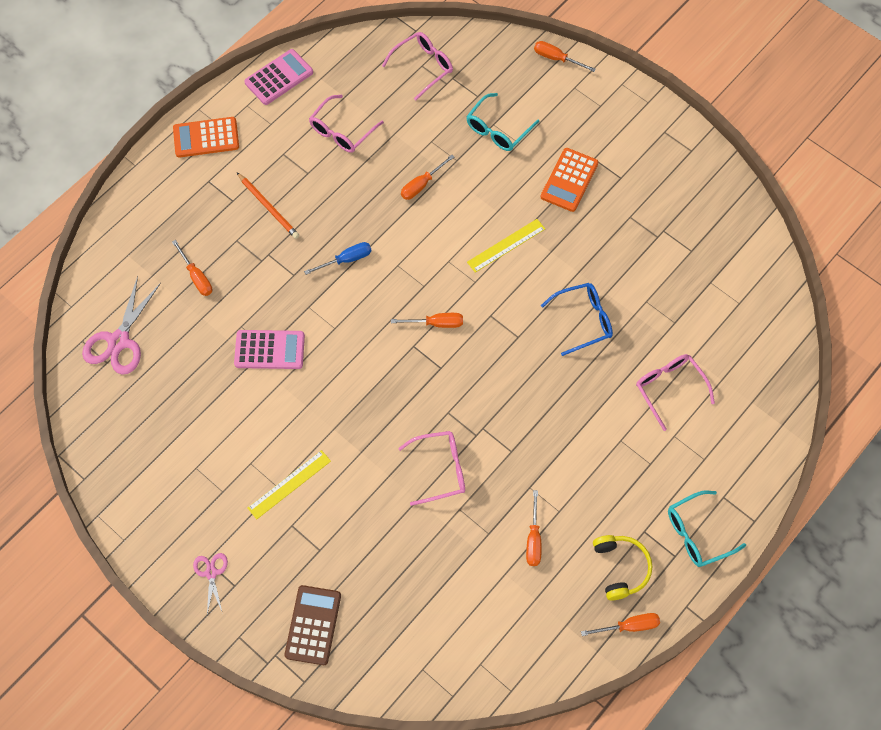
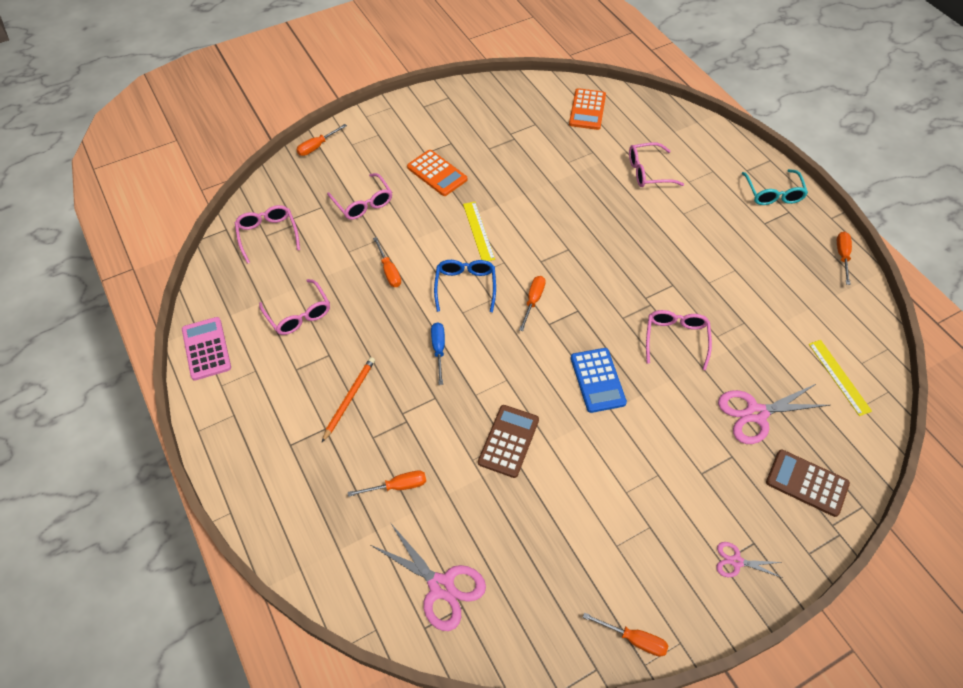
camera: 70 degrees left, 10 degrees down
orange calculator [173,117,239,158] -> orange calculator moved to [569,88,606,130]
pink calculator [234,330,305,369] -> brown calculator [478,405,539,478]
orange pencil [237,173,299,239] -> orange pencil turned 45 degrees counterclockwise [322,357,375,442]
yellow ruler [248,450,331,519] -> yellow ruler moved to [808,340,872,416]
turquoise glasses [466,93,540,151] -> pink glasses [327,173,392,220]
orange screwdriver [526,490,541,566] -> orange screwdriver moved to [583,612,669,657]
blue glasses [541,283,613,356] -> blue glasses moved to [434,260,496,312]
yellow headphones [593,535,652,601] -> none
none -> blue calculator [571,348,627,413]
none -> pink scissors [718,384,830,444]

